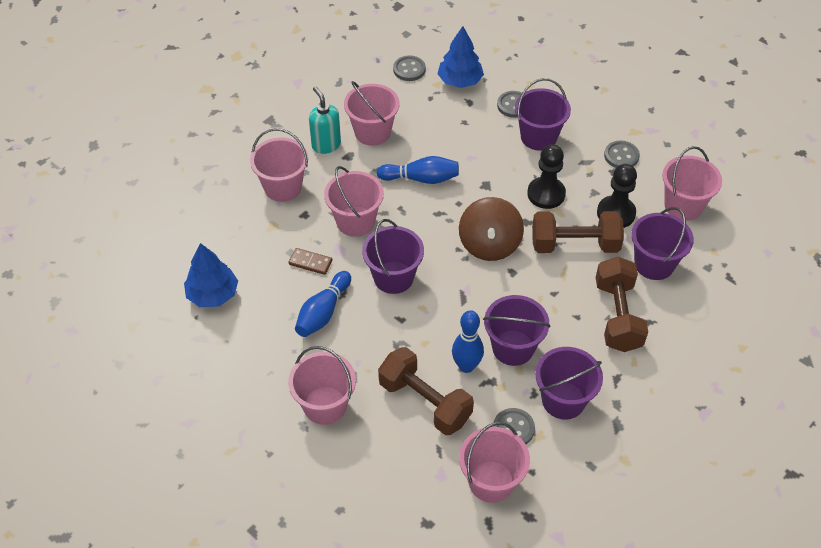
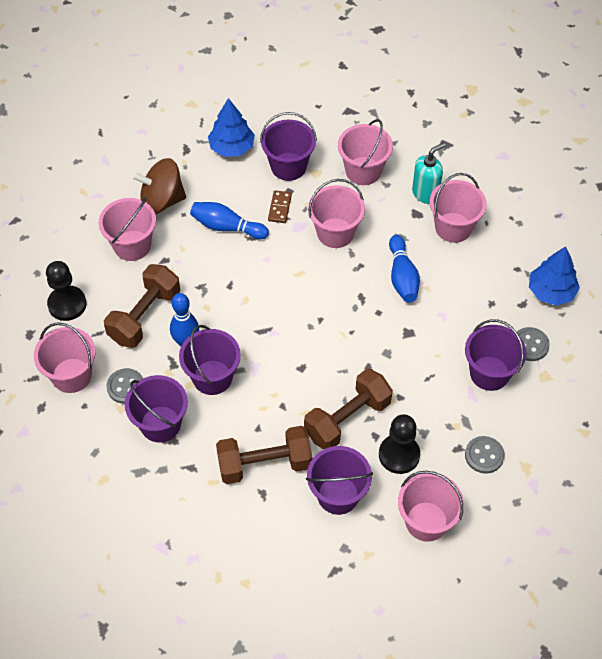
camera: 80 degrees right, 5 degrees up
purple bucket [362,219,424,294] -> purple bucket moved to [260,112,317,181]
grey button [393,56,426,81] -> none
brown spinning top [459,197,524,261] -> brown spinning top moved to [132,158,186,215]
black pawn [527,144,566,209] -> black pawn moved to [46,261,87,321]
brown dumbbell [532,211,624,253] -> brown dumbbell turned 60 degrees clockwise [304,369,393,449]

